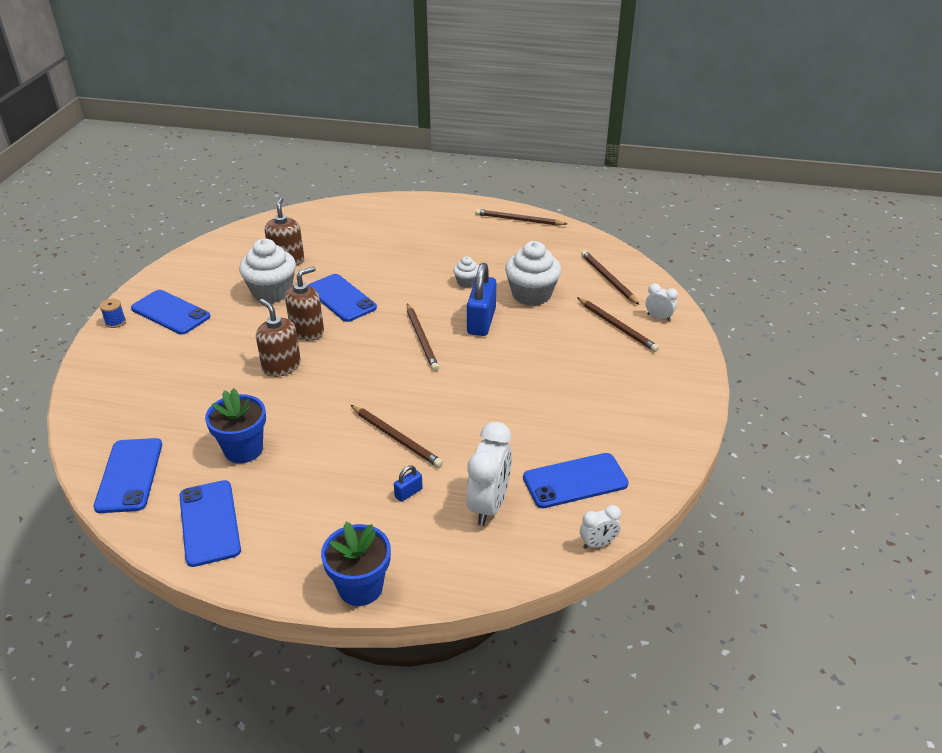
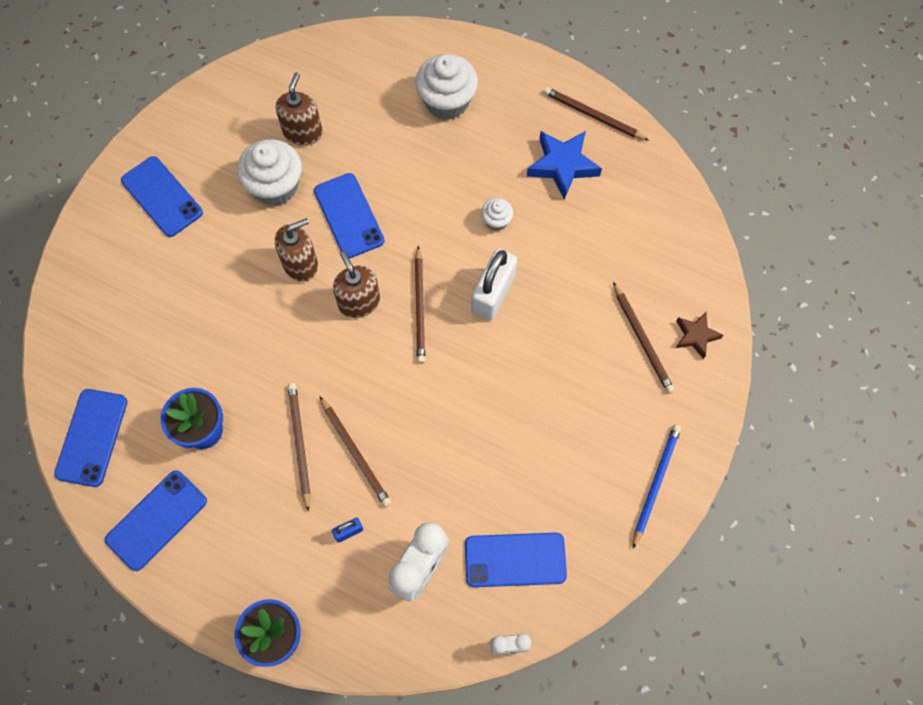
camera: 15 degrees right, 30 degrees up
blue spool [100,299,126,328] -> none
blue phone [179,480,241,567] -> blue phone turned 45 degrees clockwise [105,470,207,571]
brown soap dispenser [256,299,301,377] -> brown soap dispenser moved to [333,251,380,318]
blue padlock [467,263,496,336] -> white padlock [471,249,517,320]
white cupcake [505,241,561,306] -> white cupcake moved to [415,54,478,120]
brown pencil [581,250,639,305] -> brown pencil moved to [288,383,311,512]
white clock [646,283,678,321] -> brown star [676,312,723,359]
none -> blue star [527,131,602,199]
none -> blue pencil [633,424,681,549]

